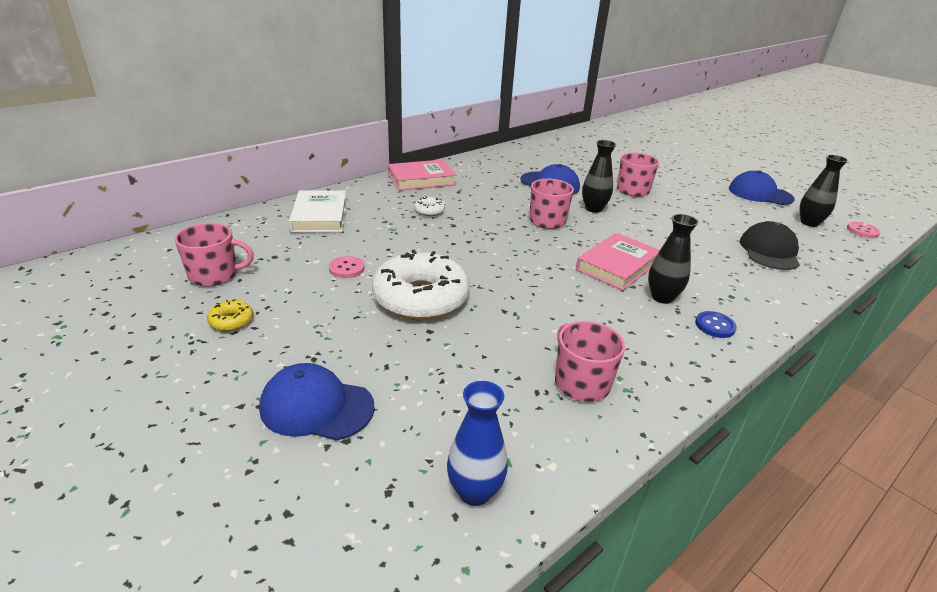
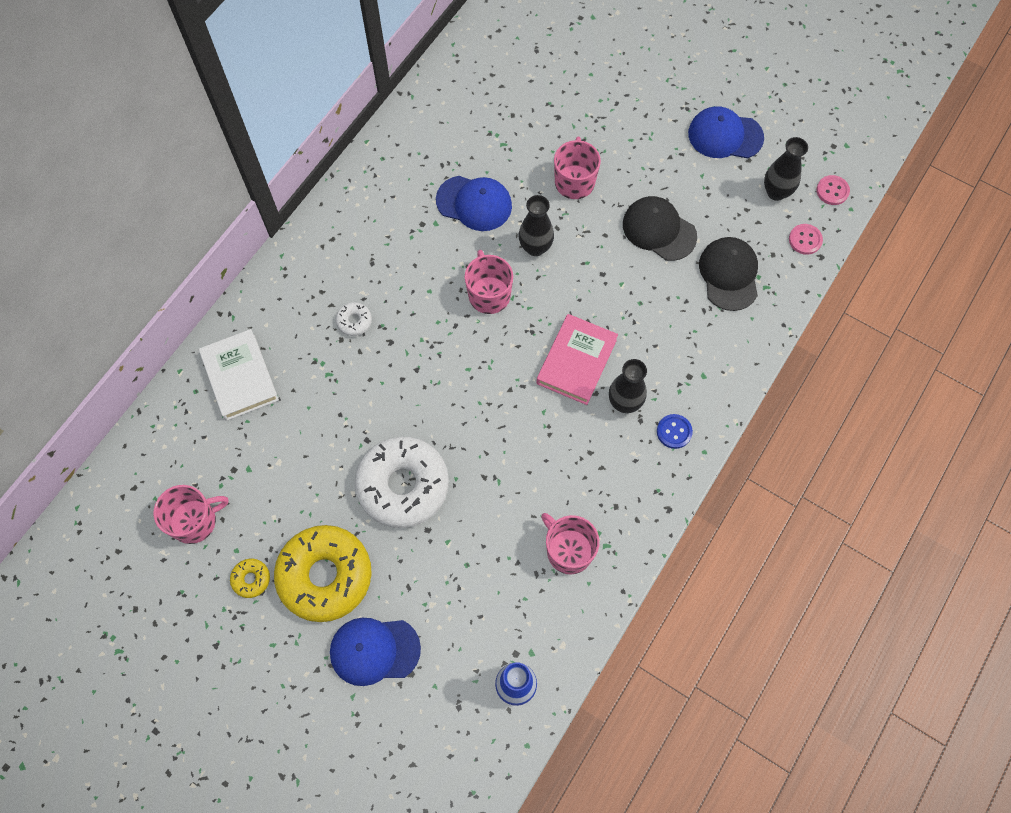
camera: 15 degrees left, 35 degrees up
pink button [329,256,364,278] -> pink button moved to [789,224,823,255]
pink book [388,159,456,191] -> none
none -> yellow donut [274,525,372,622]
none -> black cap [623,196,697,261]

